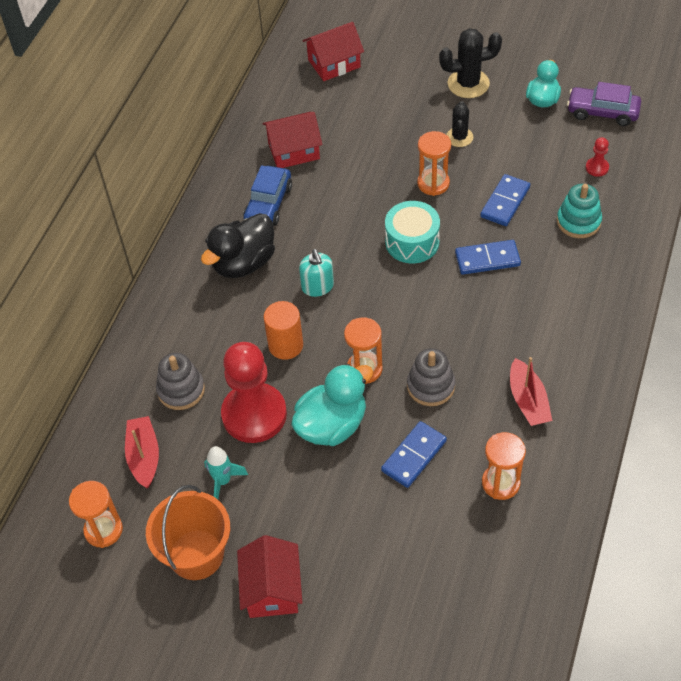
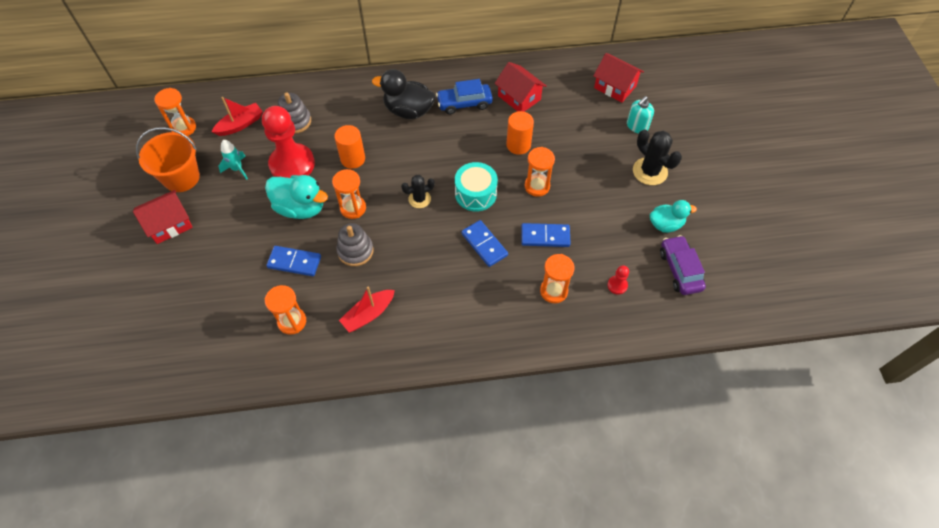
camera: 60 degrees right, 5 degrees up
turquoise soap dispenser [299,249,334,297] -> turquoise soap dispenser moved to [627,96,654,133]
black cactus [446,101,473,147] -> black cactus moved to [401,175,435,208]
turquoise stacking toy [557,184,602,238] -> orange hourglass [540,254,574,303]
none -> orange cylinder [506,111,534,155]

